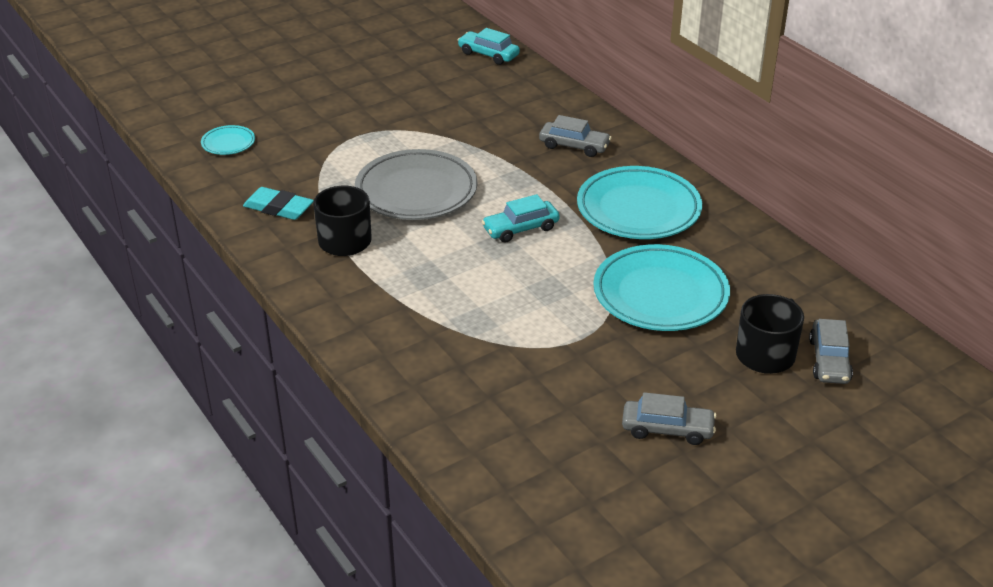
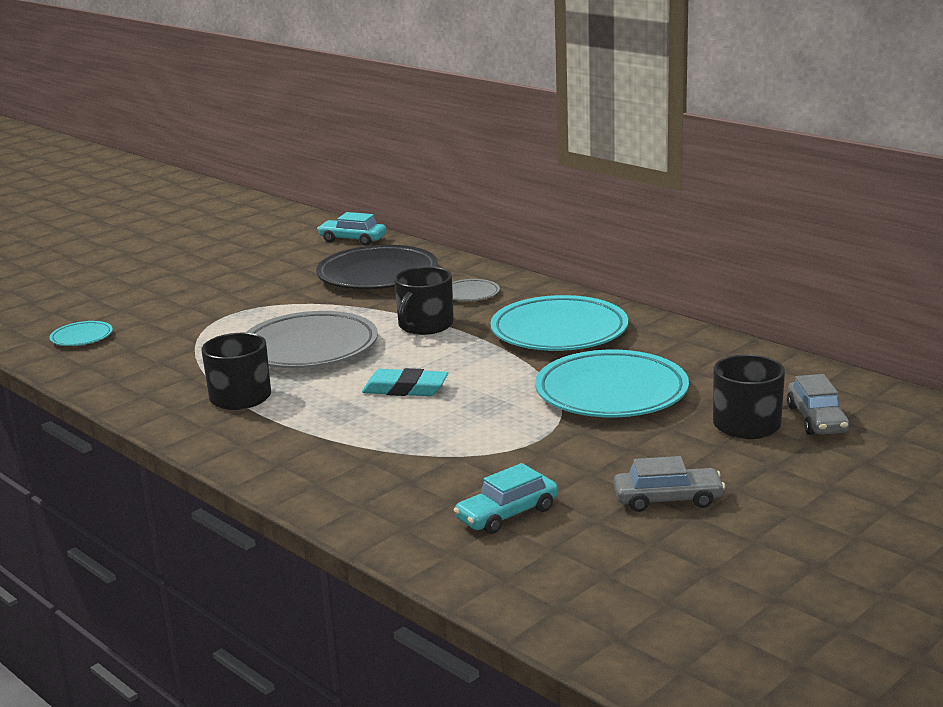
camera: 10 degrees left, 15 degrees down
turquoise eraser [243,187,314,220] -> turquoise eraser moved to [362,368,448,396]
turquoise car [482,194,560,242] -> turquoise car moved to [454,463,558,534]
grey car [539,115,612,157] -> grey plate [452,279,500,301]
none -> black plate [316,245,438,289]
none -> black mug [394,267,454,335]

